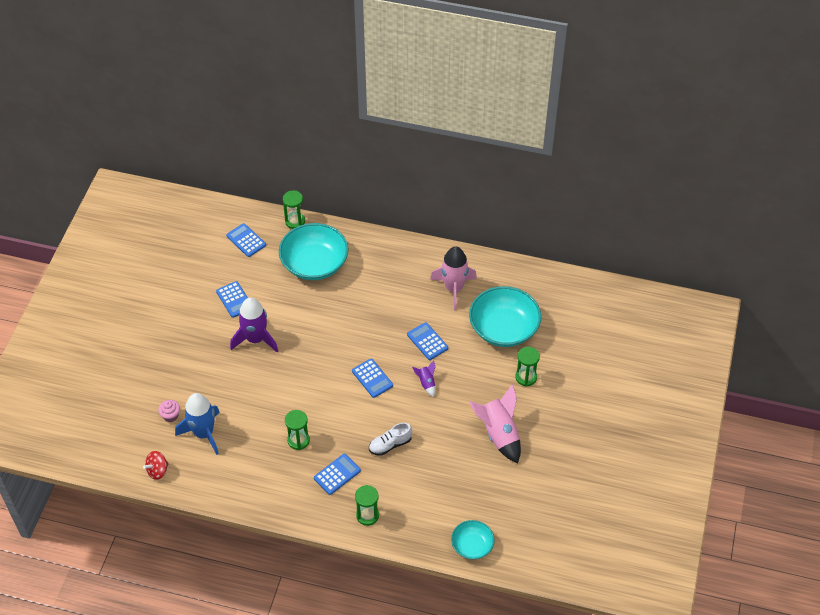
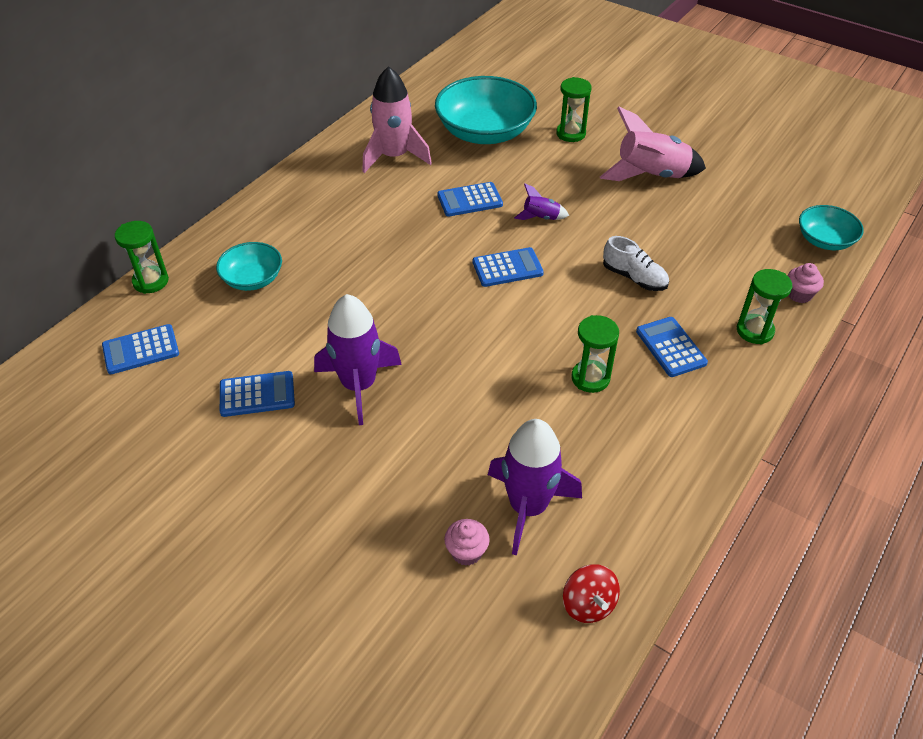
camera: 70 degrees left, 5 degrees down
blue rocket [175,393,220,455] -> purple rocket [488,419,582,555]
turquoise bowl [279,223,348,280] -> turquoise bowl [216,242,282,291], size x0.54
white shoe [369,423,412,456] -> white shoe turned 45 degrees counterclockwise [603,236,669,291]
none -> pink cupcake [787,263,824,303]

